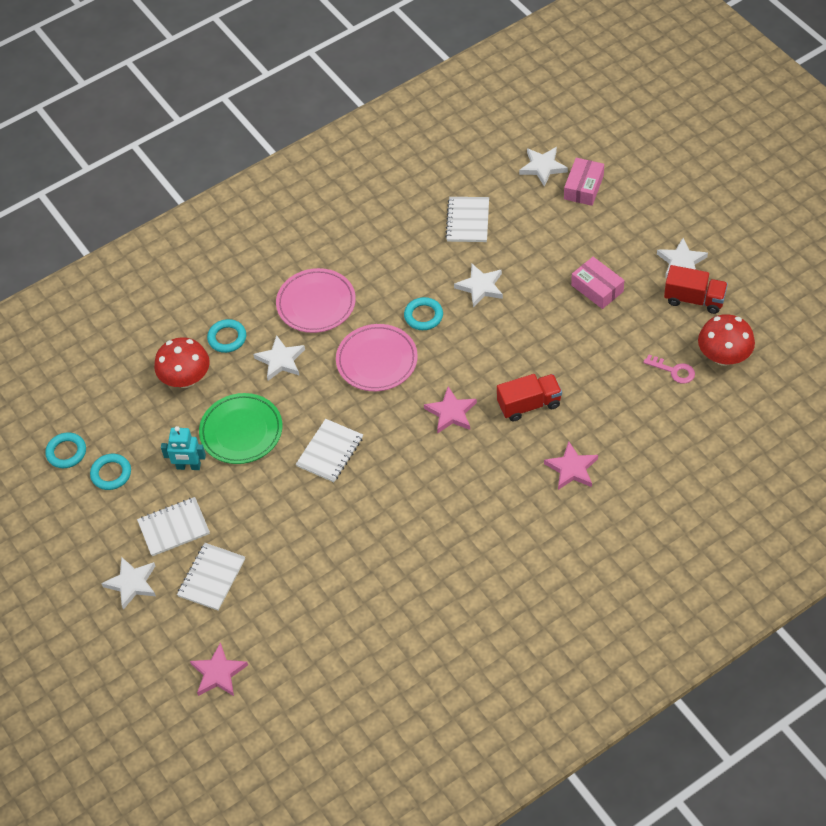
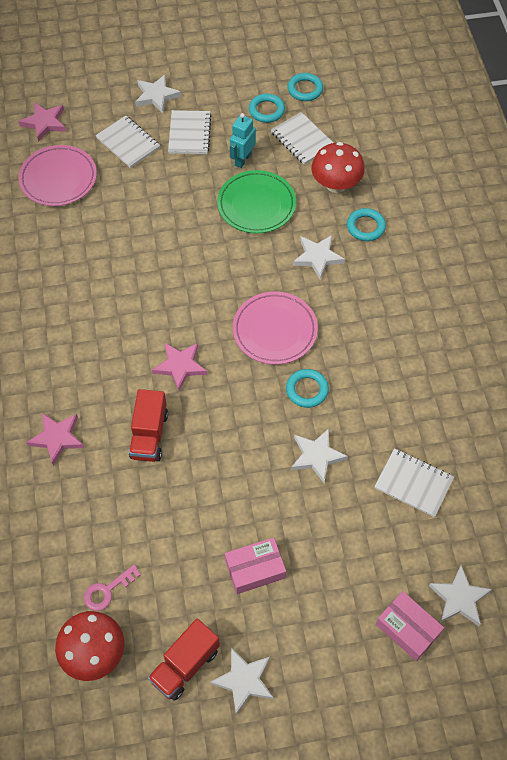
camera: 110 degrees right, 5 degrees up
pink plate [276,268,356,333] -> pink plate moved to [18,145,97,206]
white notebook [296,419,363,482] -> white notebook moved to [271,112,333,165]

